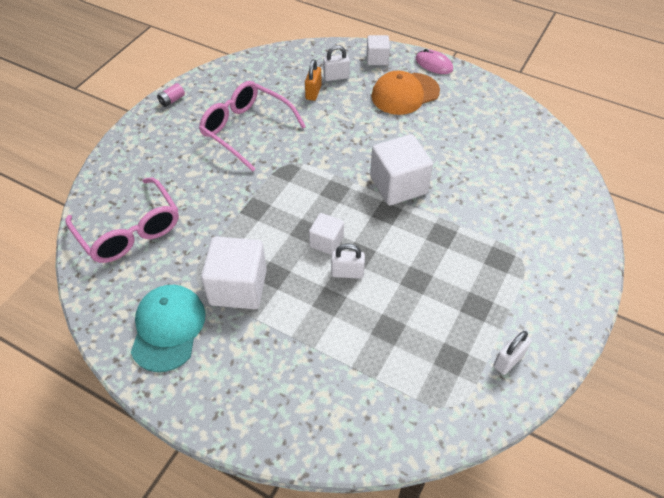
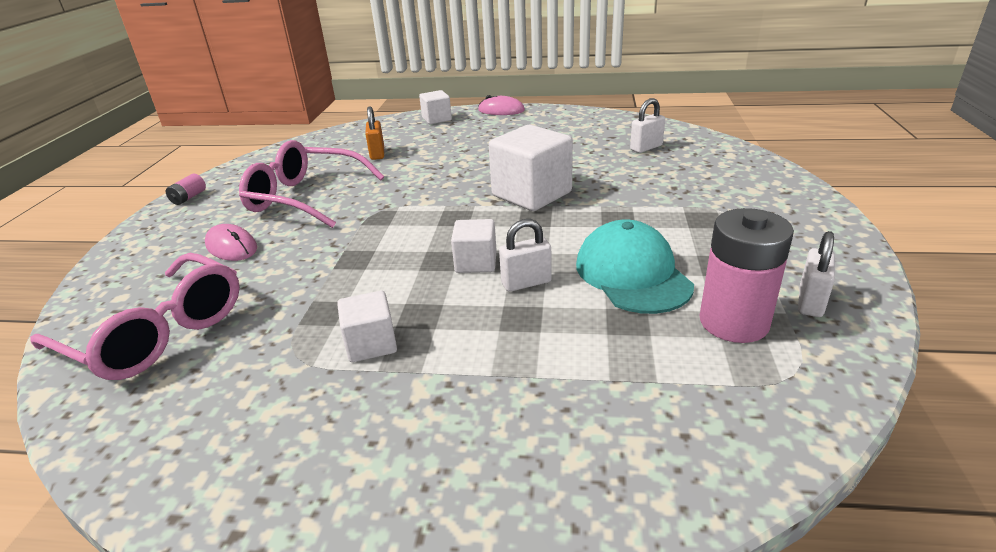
camera: 20 degrees left, 20 degrees down
turquoise cap [131,285,206,372] -> turquoise cap moved to [576,220,694,314]
white cube [201,236,267,309] -> white cube [337,291,397,362], size x0.56
white padlock [323,45,350,81] -> white padlock moved to [630,98,665,153]
orange cap [371,71,440,115] -> none
none -> pink mouse [205,224,257,261]
none -> pink battery [700,208,794,343]

